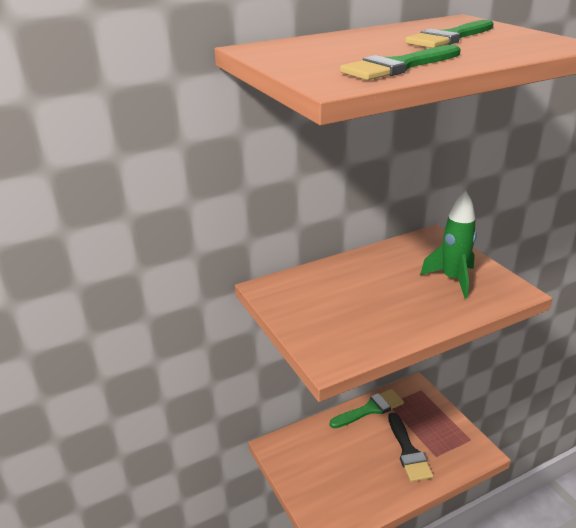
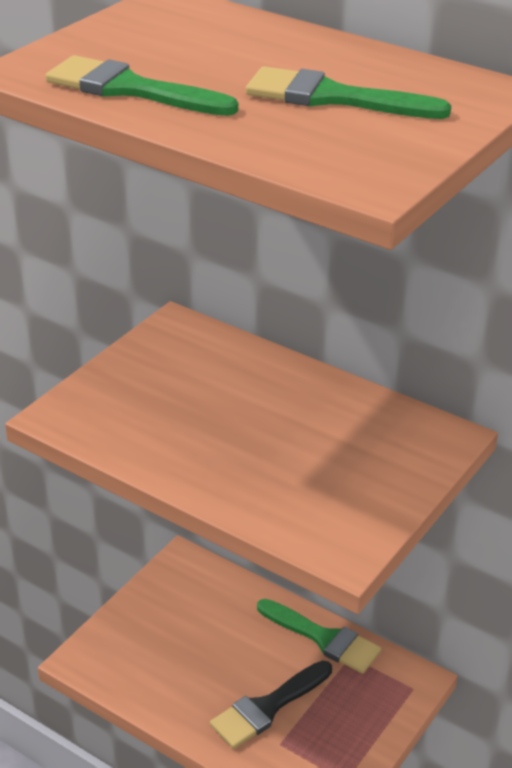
camera: 60 degrees right, 5 degrees up
green rocket [420,191,477,298] -> none

